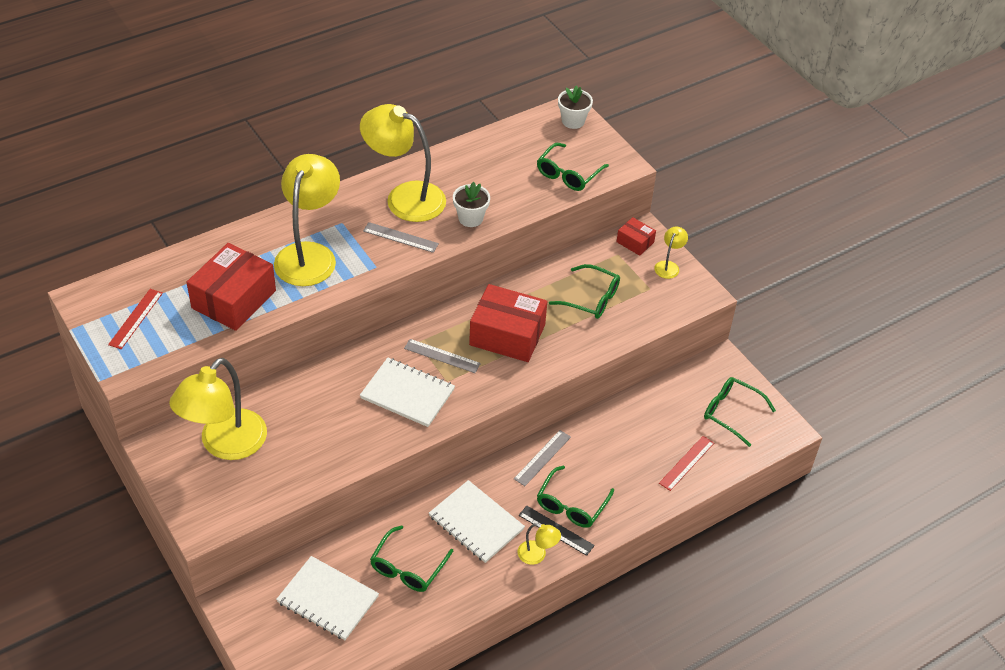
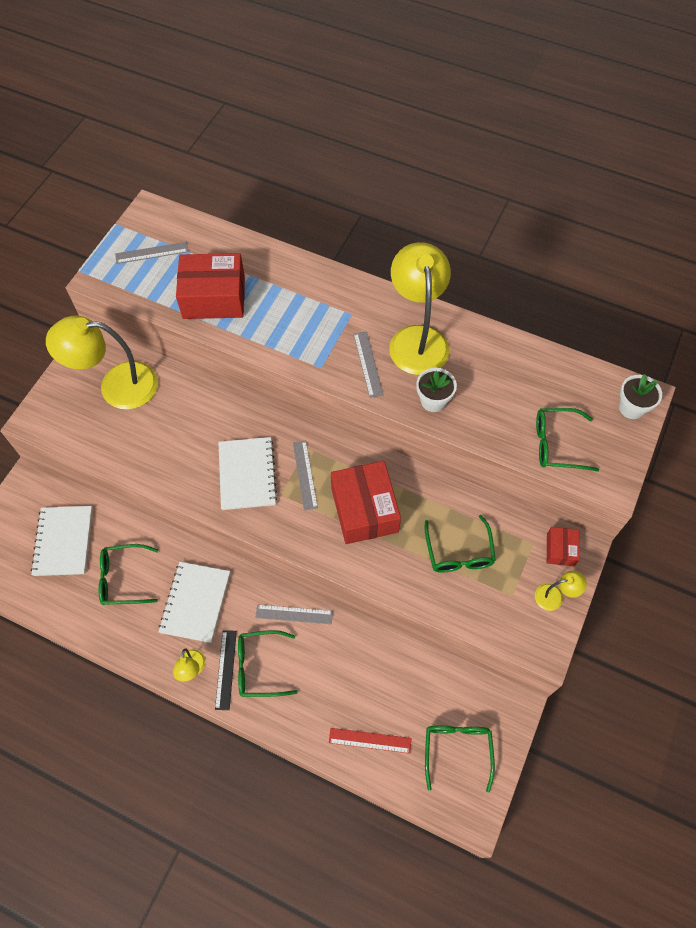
camera: 60 degrees right, 15 degrees up
red ruler [108,289,163,349] -> grey ruler [115,242,188,264]
yellow lamp [274,154,340,286] -> none

